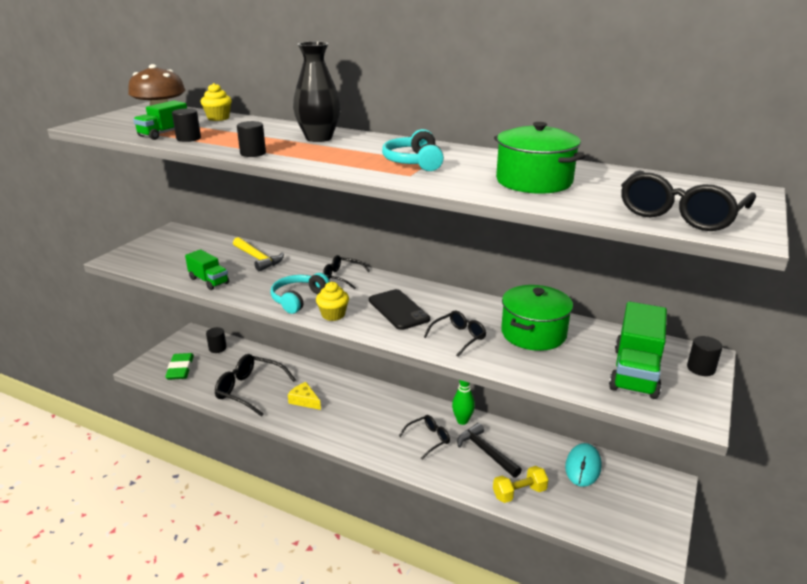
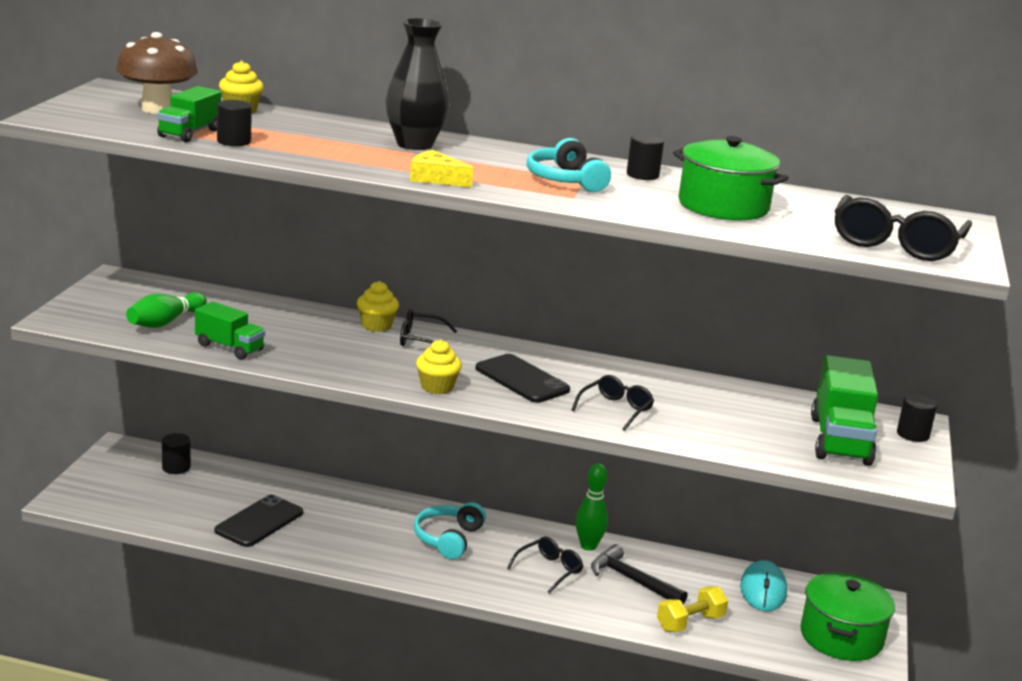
camera: 15 degrees left, 5 degrees down
green eraser [165,353,194,380] -> none
black glasses [215,354,296,417] -> black phone [215,495,303,547]
yellow hammer [233,237,284,271] -> none
black cylinder [237,121,266,157] -> black cylinder moved to [627,134,664,180]
turquoise headphones [271,273,330,314] -> turquoise headphones moved to [414,502,486,559]
yellow cheese [288,382,321,410] -> yellow cheese moved to [410,150,473,188]
green pot [501,285,573,351] -> green pot moved to [801,572,895,661]
none -> green bowling pin [126,292,207,328]
none -> yellow cupcake [357,281,399,332]

